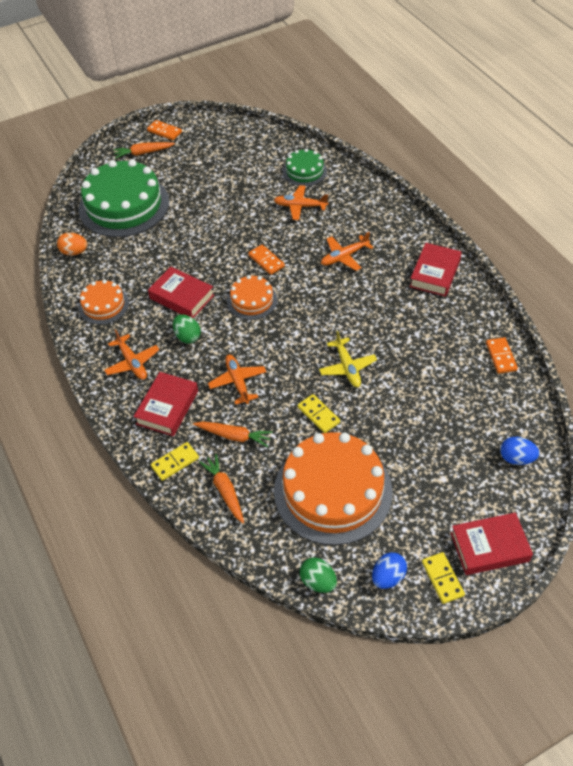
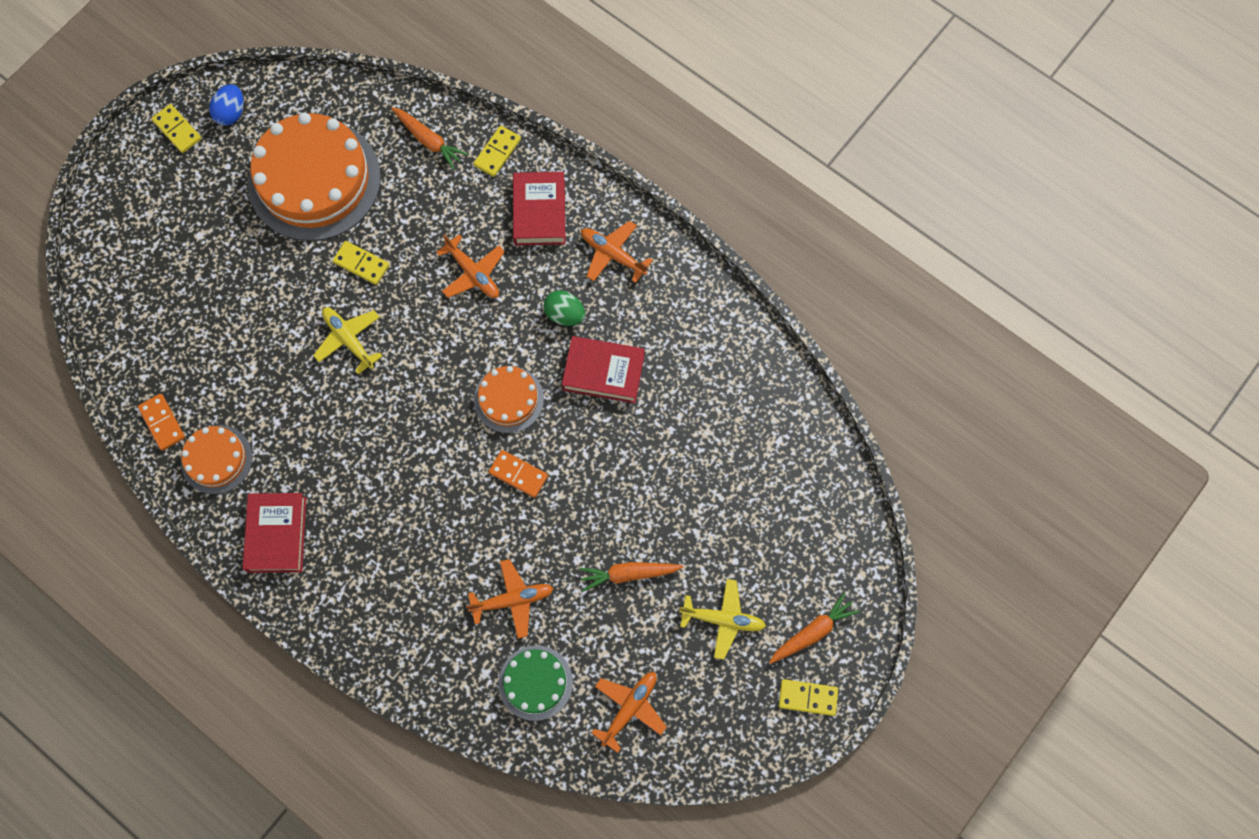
camera: 155 degrees right, 20 degrees up
orange egg [57,232,87,256] -> none
green cake [78,159,169,237] -> none
orange cake [78,280,129,324] -> orange cake moved to [181,425,253,494]
orange domino [147,120,182,140] -> yellow domino [779,679,838,716]
orange carrot [193,421,273,447] -> orange carrot moved to [579,562,683,592]
green egg [300,557,337,593] -> none
orange plane [321,232,373,271] -> orange plane moved to [592,672,667,753]
red book [451,513,533,575] -> none
blue egg [500,437,539,465] -> none
none -> yellow plane [679,579,766,660]

